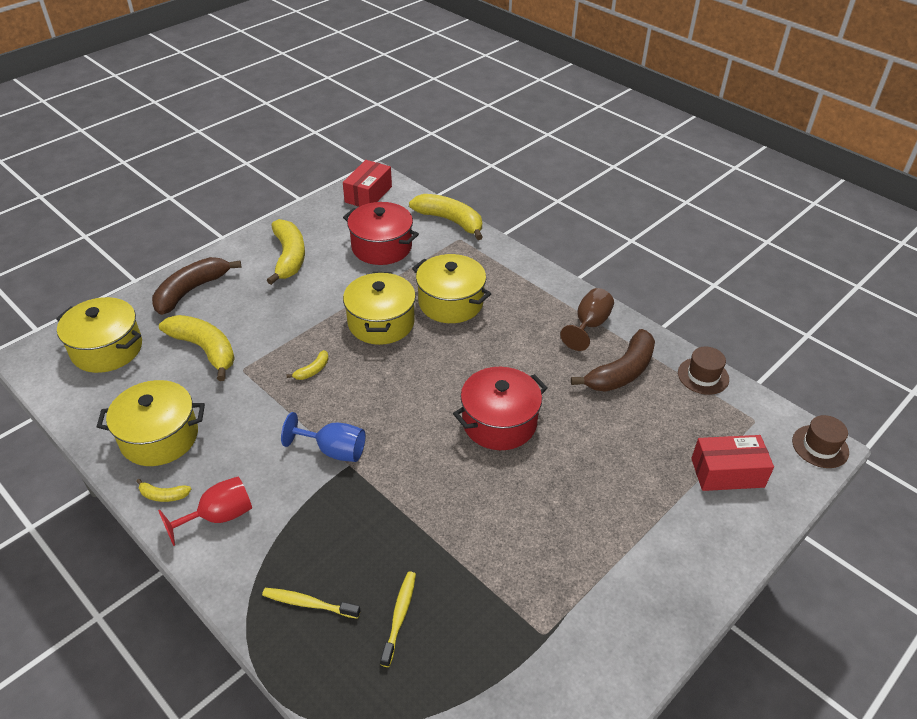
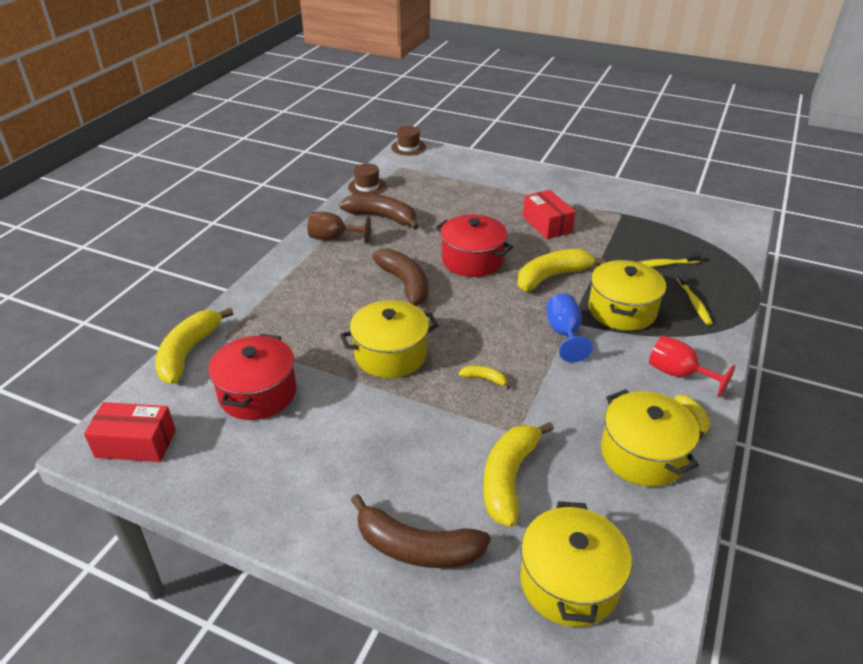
camera: 110 degrees left, 5 degrees down
yellow banana [267,219,305,285] -> yellow banana moved to [517,249,606,291]
yellow pot [412,254,491,323] -> yellow pot moved to [589,260,666,331]
red box [691,435,774,491] -> red box moved to [523,190,576,239]
none -> brown banana [372,249,428,306]

